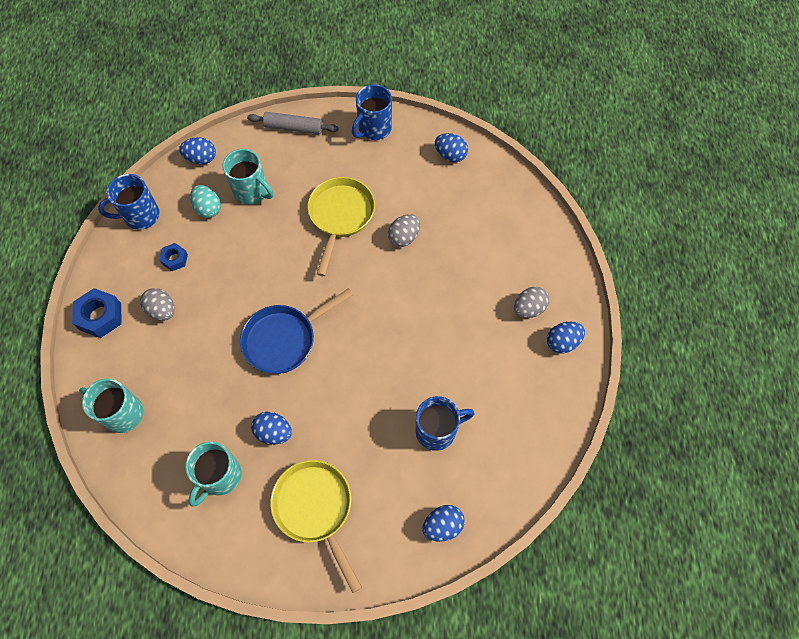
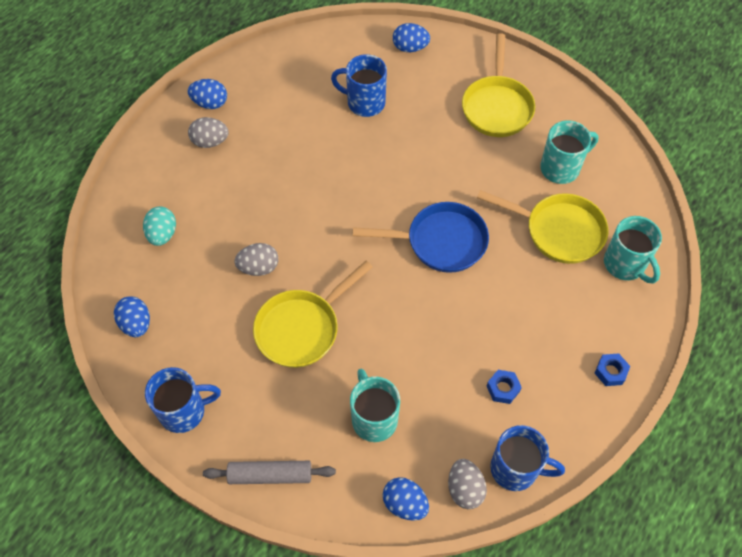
camera: 145 degrees left, 5 degrees down
blue nut [72,288,121,338] -> blue nut [595,354,630,386], size x0.59
grey egg [140,288,175,321] -> grey egg moved to [448,459,487,509]
turquoise egg [190,185,221,218] -> turquoise egg moved to [143,206,176,246]
grey rolling pin [247,112,339,134] -> grey rolling pin turned 45 degrees counterclockwise [203,461,336,484]
blue egg [251,412,292,444] -> none
none -> yellow pan [477,190,608,264]

